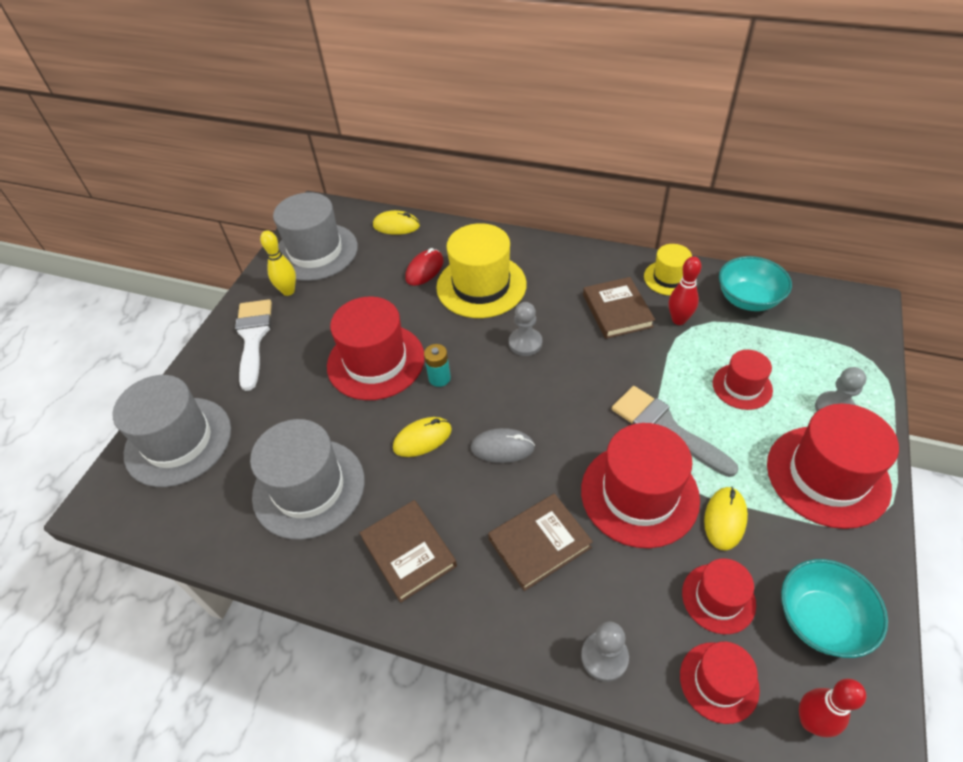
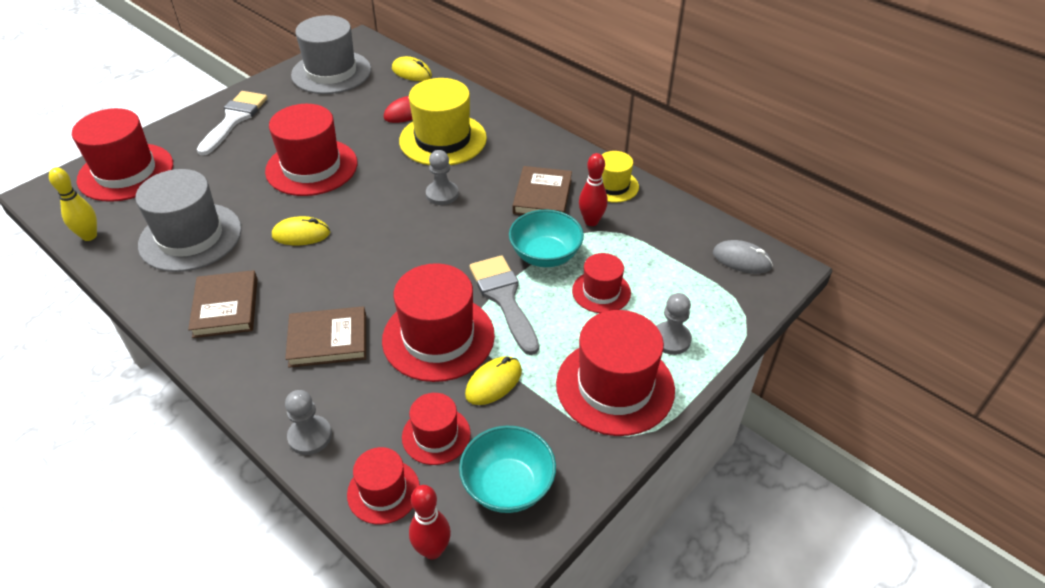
camera: 20 degrees right, 5 degrees down
grey hat [113,375,231,487] -> red hat [72,108,173,202]
yellow bowling pin [260,230,296,296] -> yellow bowling pin moved to [49,167,97,241]
turquoise battery [424,344,451,387] -> none
grey mouse [471,428,535,463] -> grey mouse moved to [713,240,773,274]
turquoise bowl [719,256,792,311] -> turquoise bowl moved to [509,209,584,267]

